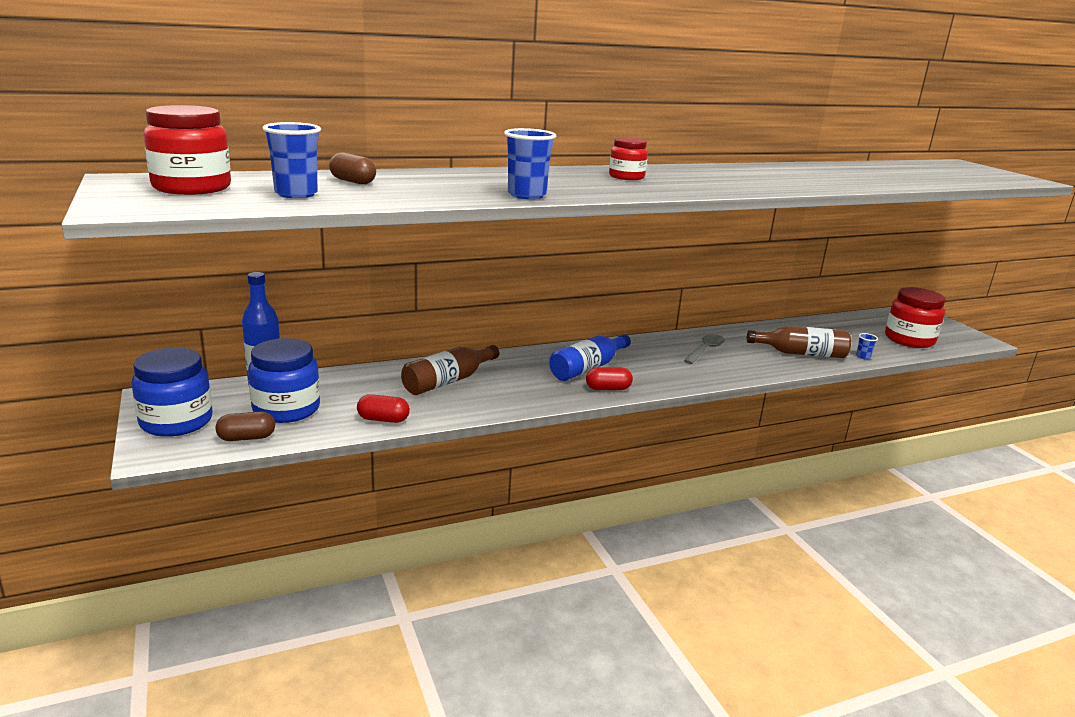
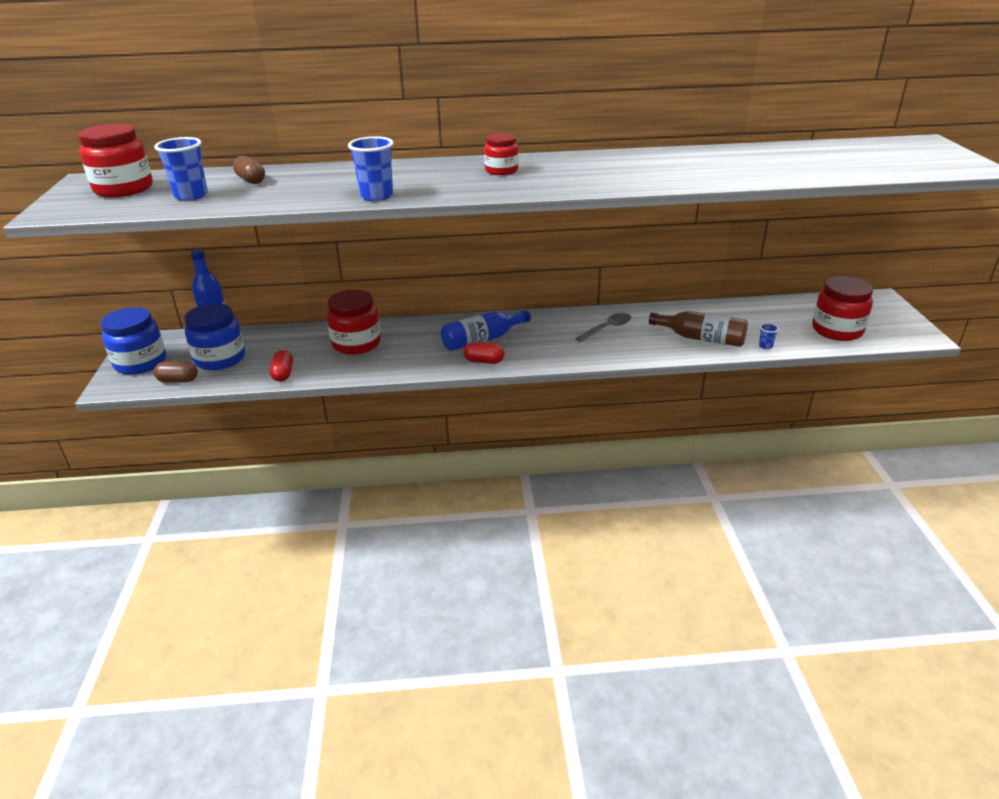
camera: 20 degrees right, 10 degrees up
red capsule [357,394,410,423] -> red capsule turned 60 degrees clockwise [269,350,293,382]
brown bottle [401,345,500,395] -> red jar [326,289,381,355]

